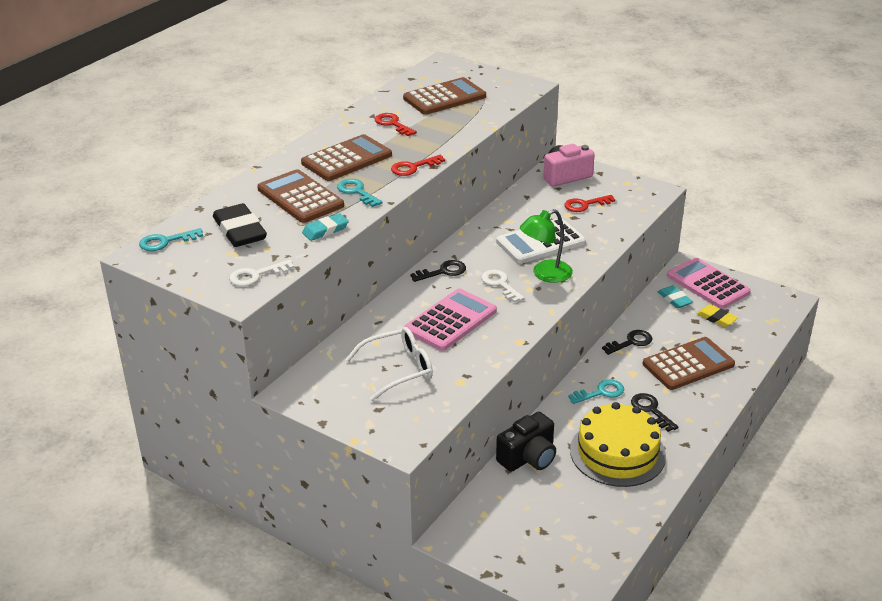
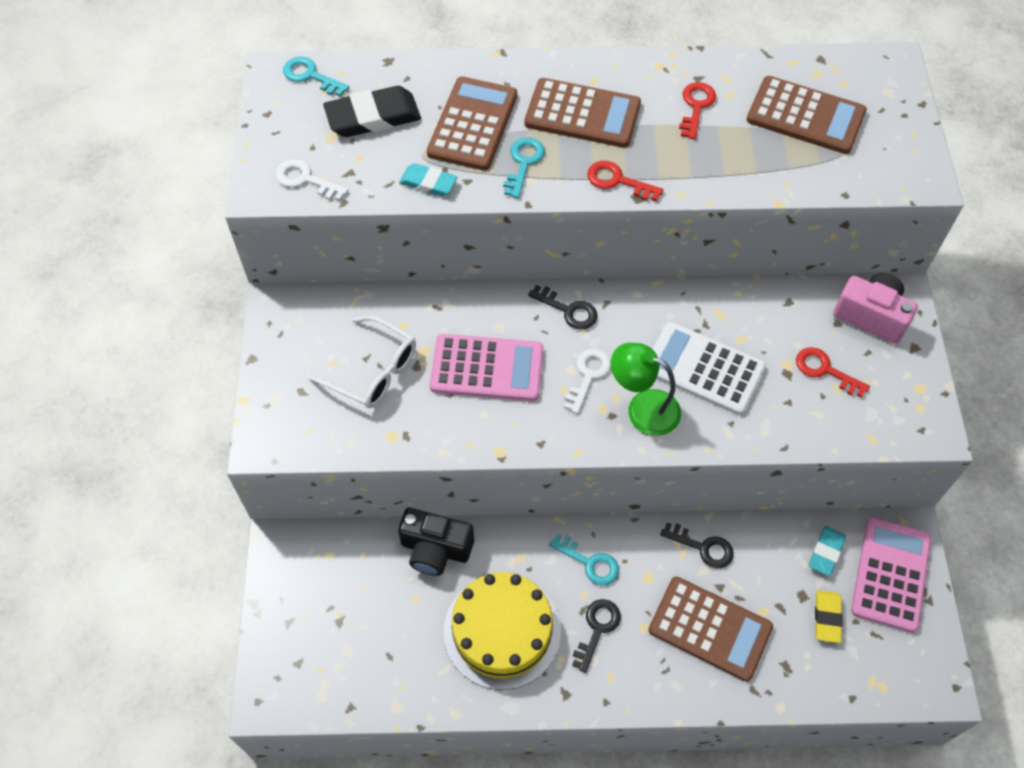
camera: 55 degrees right, 25 degrees up
black eraser [213,203,267,247] -> black eraser turned 45 degrees clockwise [323,86,421,137]

